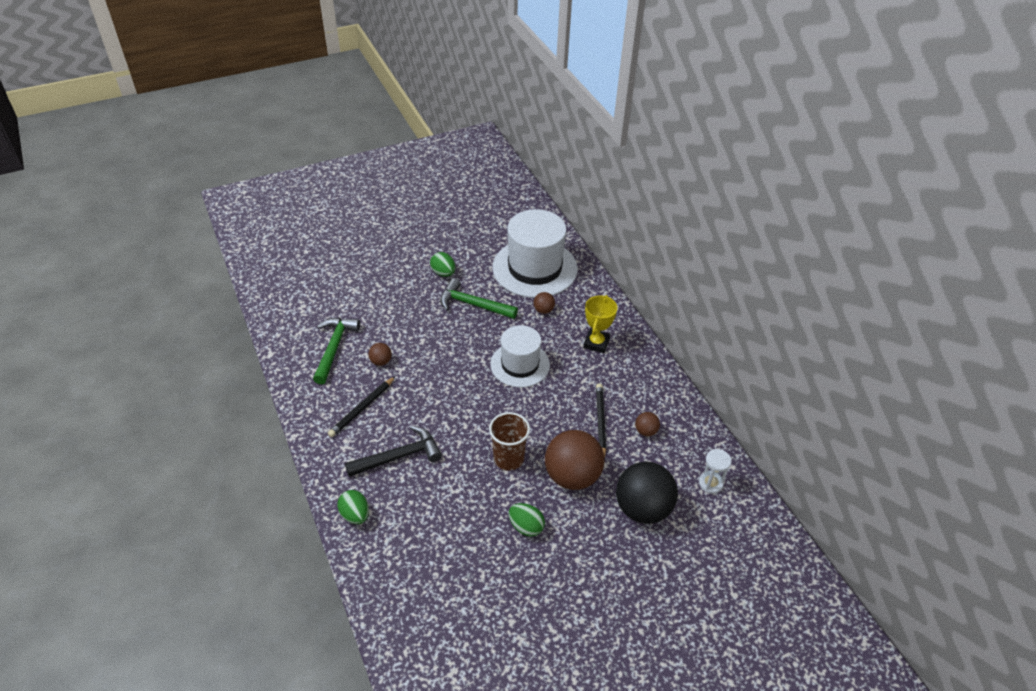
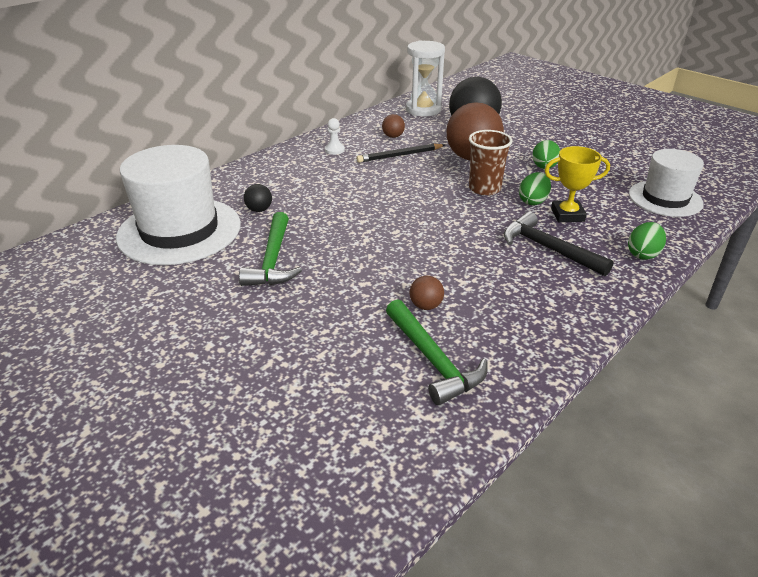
camera: 110 degrees left, 10 degrees down
green hammer [313,318,360,384] -> green hammer turned 105 degrees counterclockwise [386,299,487,405]
black pencil [328,376,396,437] -> none
green egg [430,252,456,277] -> green egg moved to [519,172,551,205]
white hat [490,325,550,387] -> white hat moved to [629,149,704,217]
brown ball [534,292,555,314] -> black ball [244,184,272,212]
yellow trophy [584,295,617,353] -> yellow trophy moved to [545,146,610,222]
white hourglass [699,449,732,494] -> white hourglass [406,41,445,116], size x1.78
none -> white pawn [325,118,345,155]

